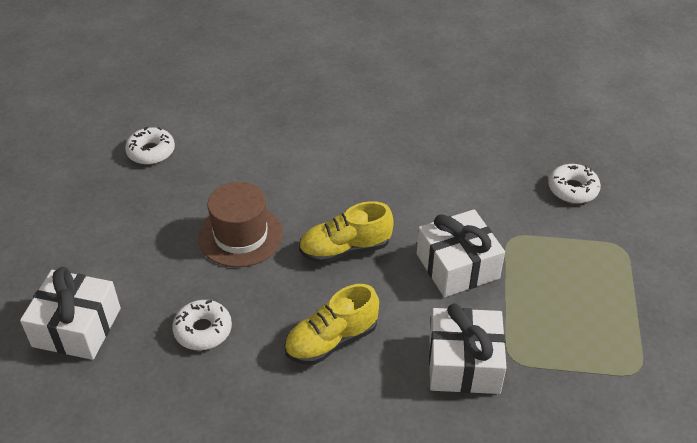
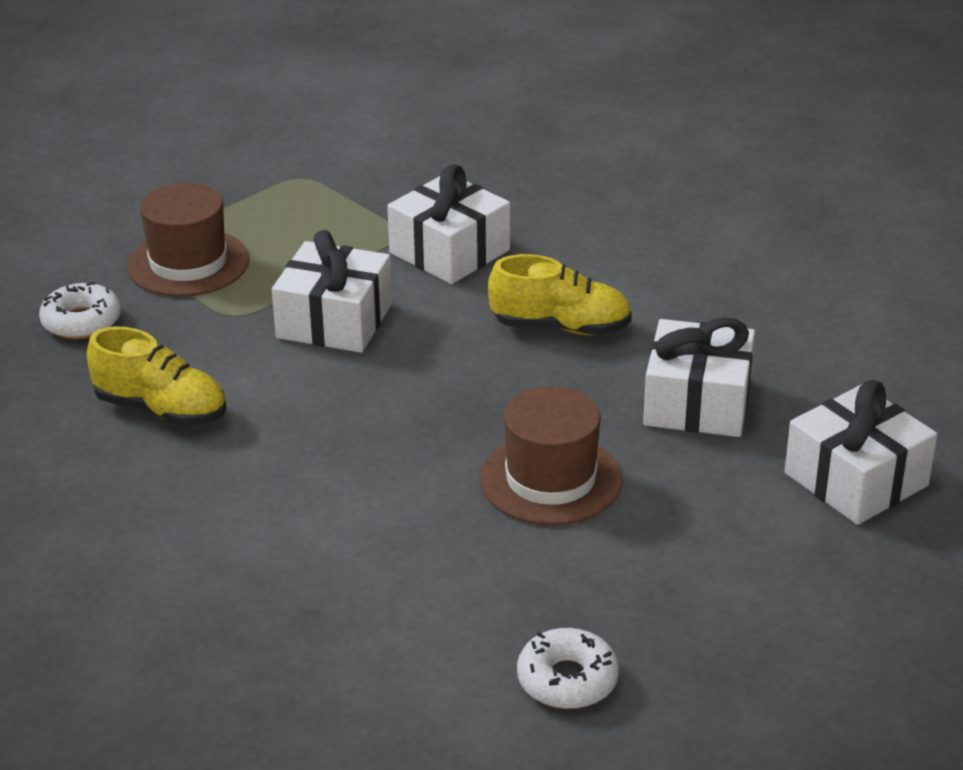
camera: 140 degrees left, 10 degrees down
white donut [172,300,232,350] -> white gift [643,317,755,437]
yellow shoe [299,201,394,263] -> yellow shoe moved to [87,326,226,426]
none -> brown hat [127,183,250,297]

